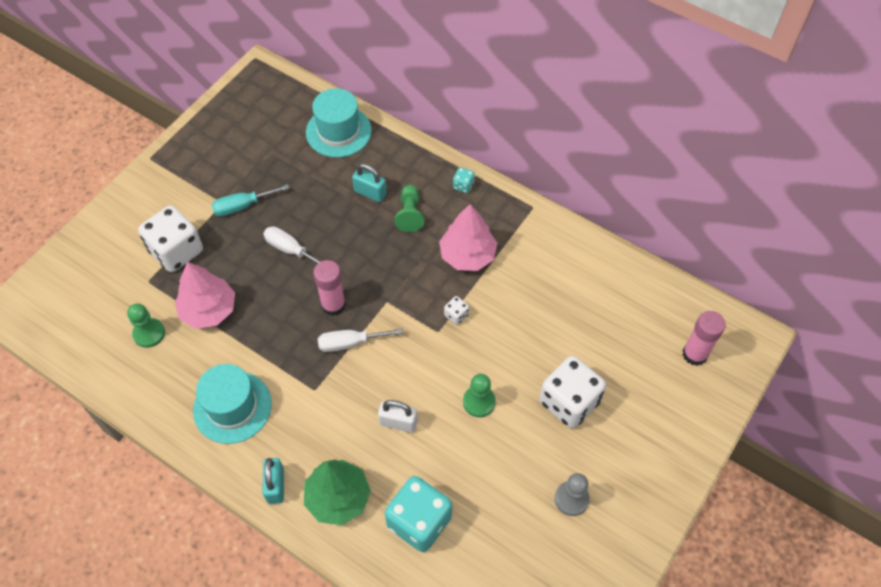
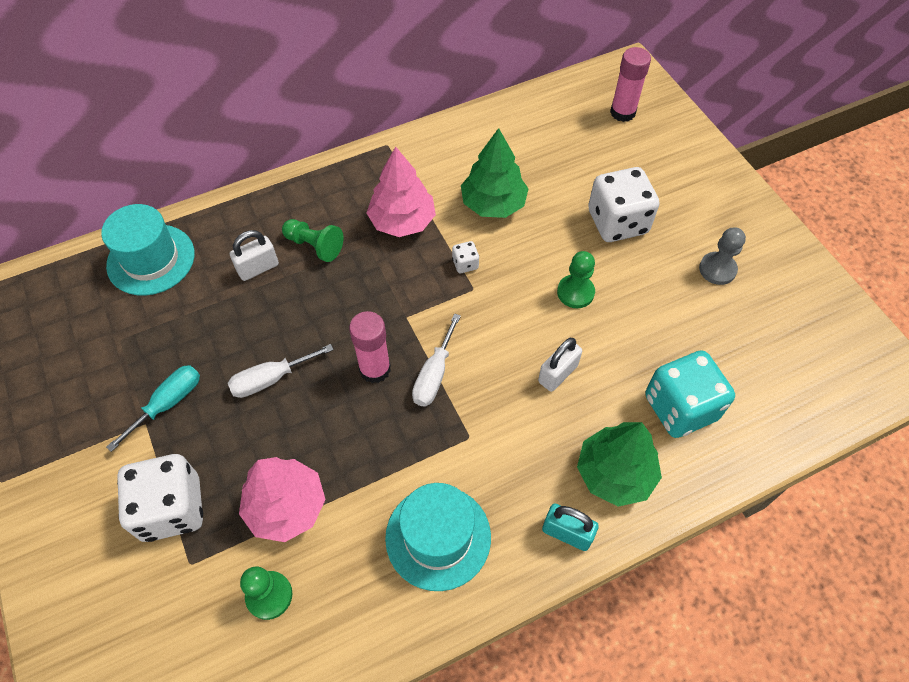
camera: 60 degrees left, 0 degrees up
turquoise screwdriver [211,184,289,216] -> turquoise screwdriver turned 150 degrees counterclockwise [106,365,200,452]
turquoise padlock [352,164,387,202] -> white padlock [230,230,279,281]
turquoise dice [453,167,475,193] -> none
none -> green tree [461,128,529,218]

